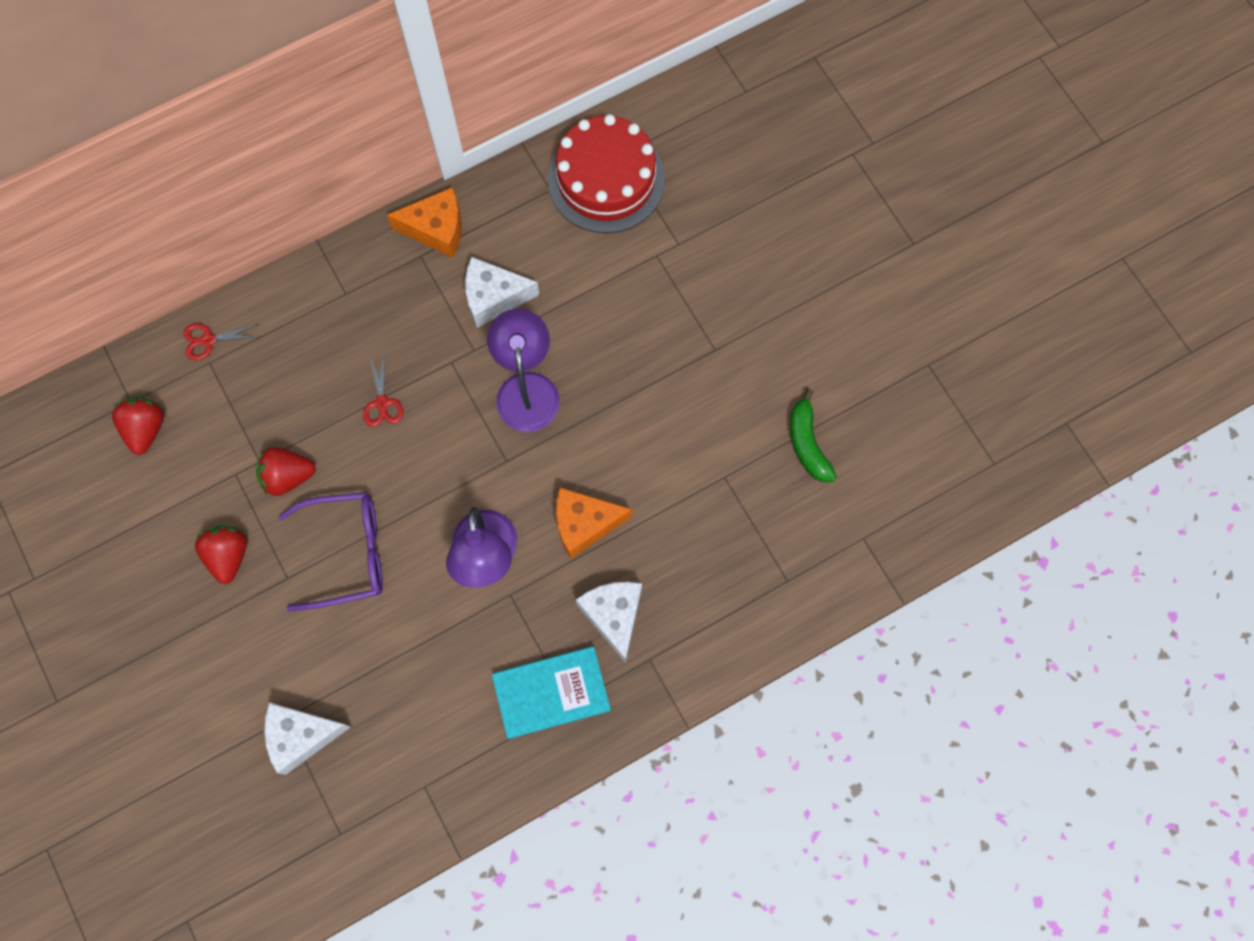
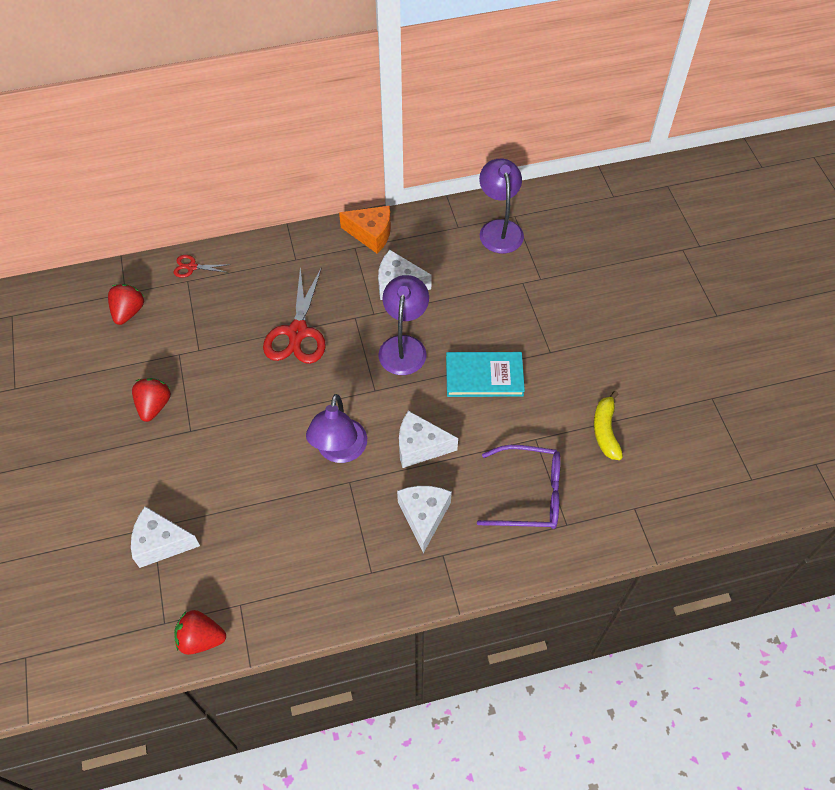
camera: 15 degrees right, 15 degrees down
red strawberry [256,447,316,496] -> red strawberry moved to [174,610,226,655]
purple glasses [279,492,383,611] -> purple glasses moved to [477,445,561,529]
red scissors [363,353,403,427] -> red scissors [263,267,326,364], size x2.08
turquoise book [492,646,611,739] -> turquoise book moved to [446,352,525,397]
red cake [548,114,665,233] -> purple lamp [479,159,524,254]
orange cheese [556,487,632,559] -> white cheese [399,411,458,468]
green banana [790,389,837,482] -> yellow banana [594,391,623,460]

